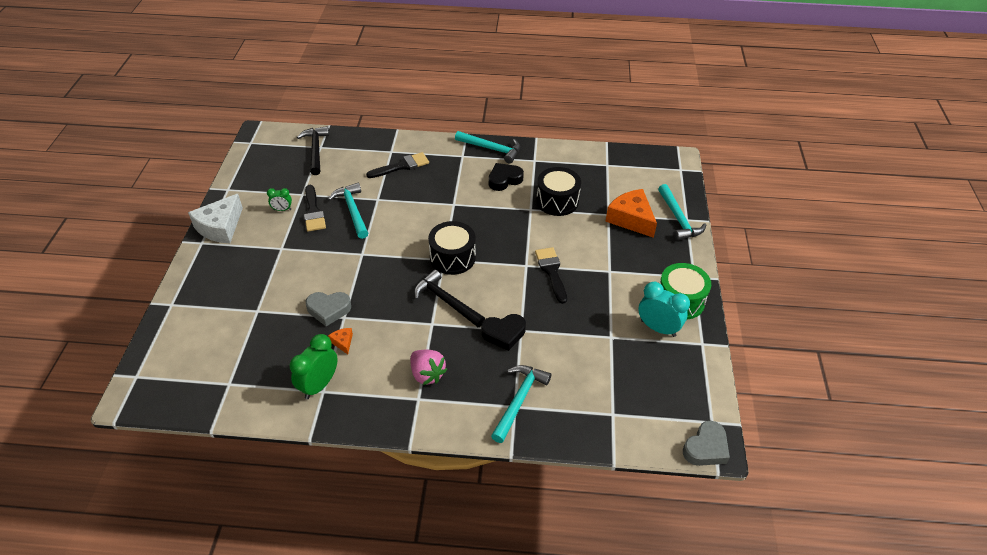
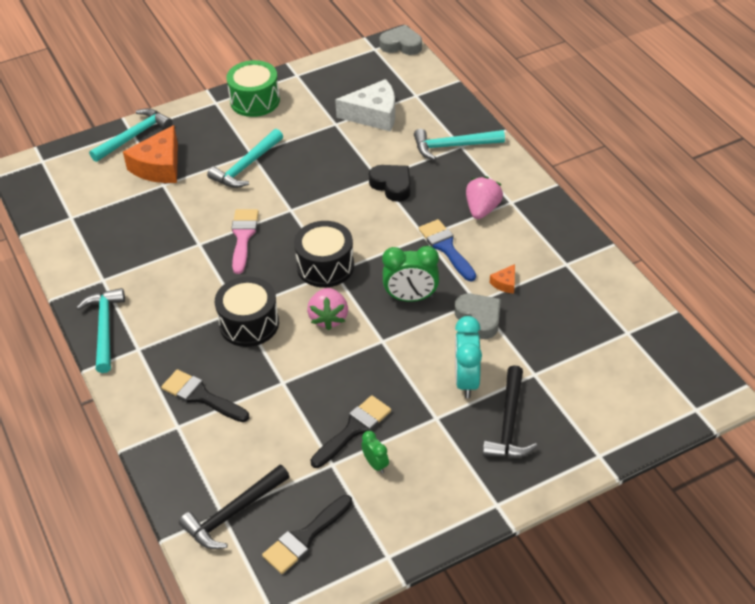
camera: 120 degrees left, 0 degrees up
white cheese [188,194,243,243] -> white cheese moved to [335,79,395,132]
green clock [290,334,338,399] -> green clock moved to [382,246,439,302]
turquoise hammer [328,183,368,239] -> turquoise hammer moved to [207,129,283,188]
black hammer [414,270,485,327] -> black hammer moved to [483,365,537,458]
black heart [489,163,524,191] -> none
black brush [535,247,567,304] -> black brush moved to [262,495,352,574]
black drum [536,167,581,216] -> black drum moved to [215,276,279,347]
turquoise clock [638,282,690,337] -> turquoise clock moved to [455,316,482,398]
none -> pink brush [232,209,259,274]
none -> pink strawberry [307,288,348,330]
none -> blue brush [418,219,476,281]

